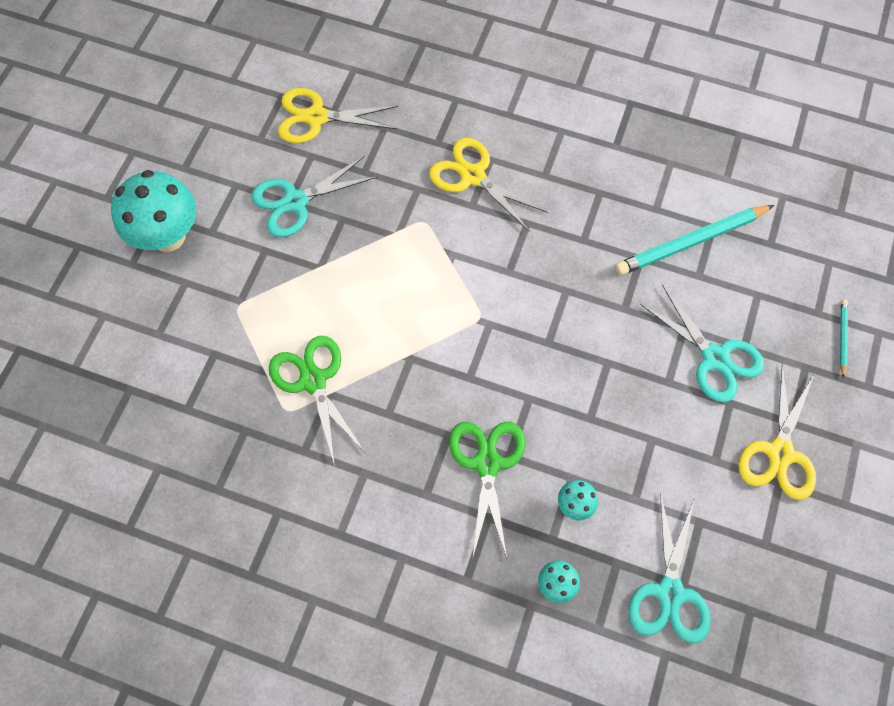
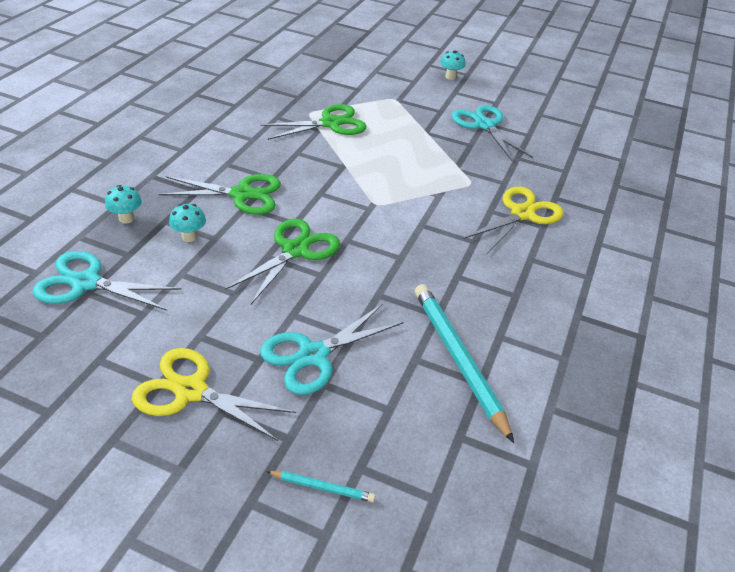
camera: 90 degrees right, 25 degrees down
turquoise mushroom [111,170,196,252] -> turquoise mushroom [440,50,465,80], size x0.45
yellow scissors [278,88,398,143] -> none
none -> green scissors [225,219,340,304]

